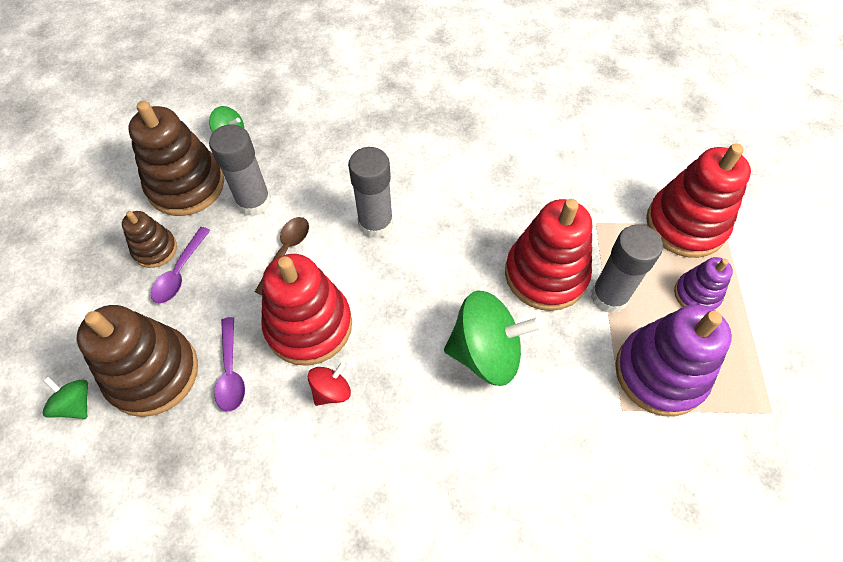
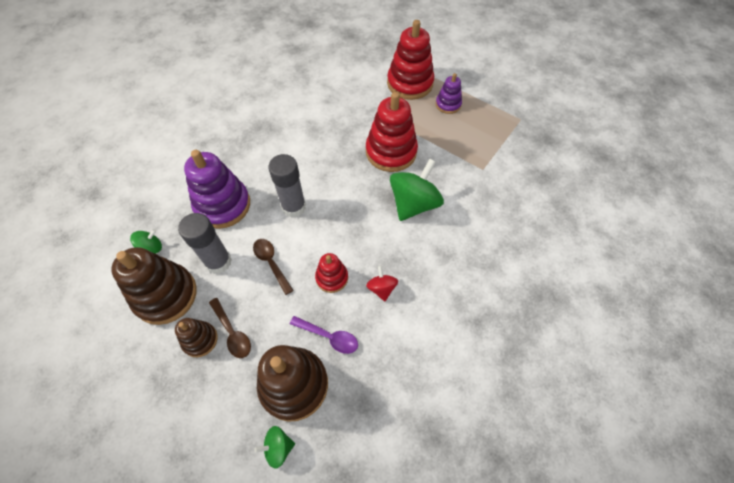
camera: 55 degrees left, 0 degrees up
purple spoon [151,227,211,304] -> brown spoon [209,298,251,358]
red stacking toy [261,254,352,366] -> red stacking toy [315,253,348,293], size x0.54
grey glue stick [591,224,663,313] -> none
purple stacking toy [615,305,732,416] -> purple stacking toy moved to [184,150,250,229]

